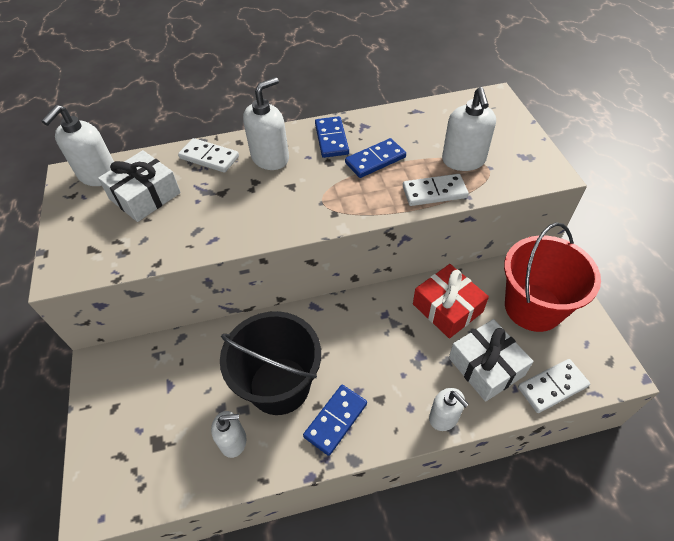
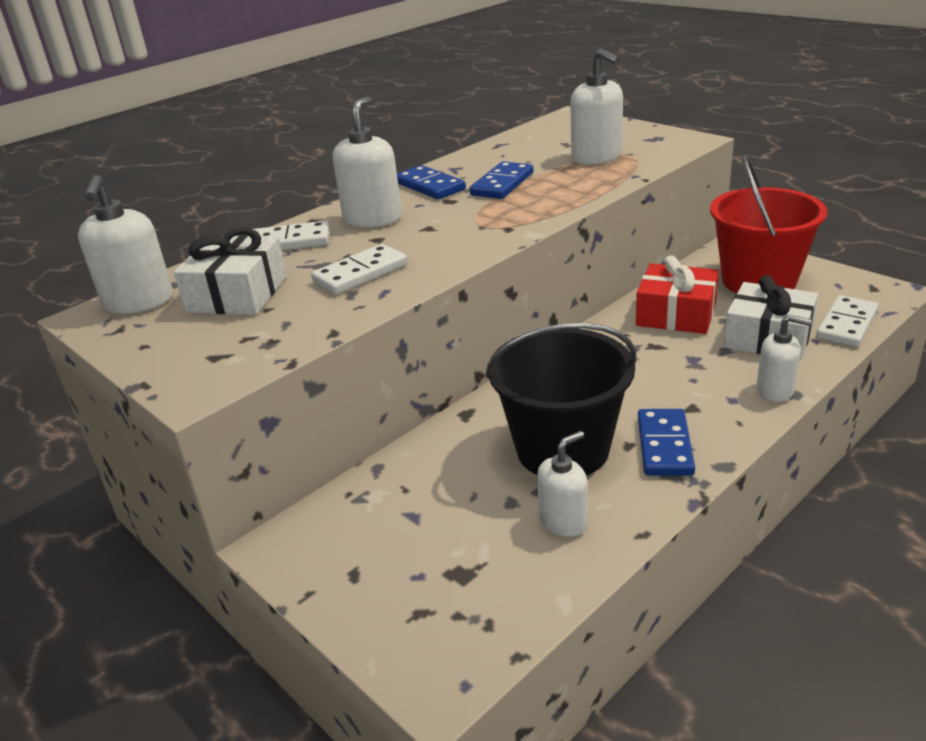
camera: 30 degrees left, 20 degrees down
white domino [403,174,469,206] -> white domino moved to [311,244,408,295]

